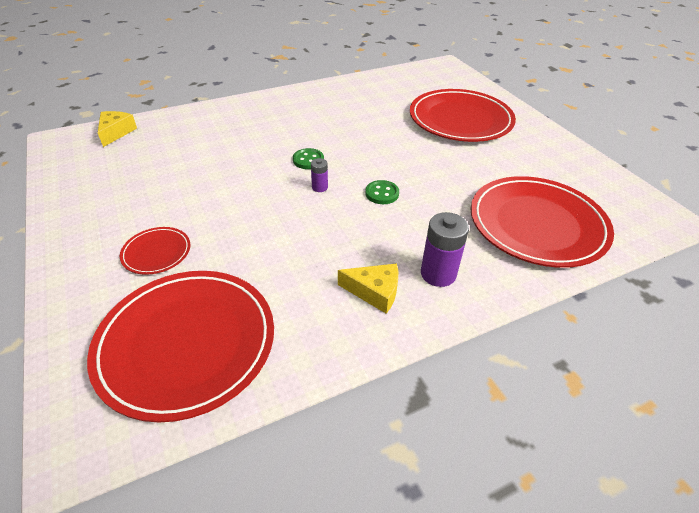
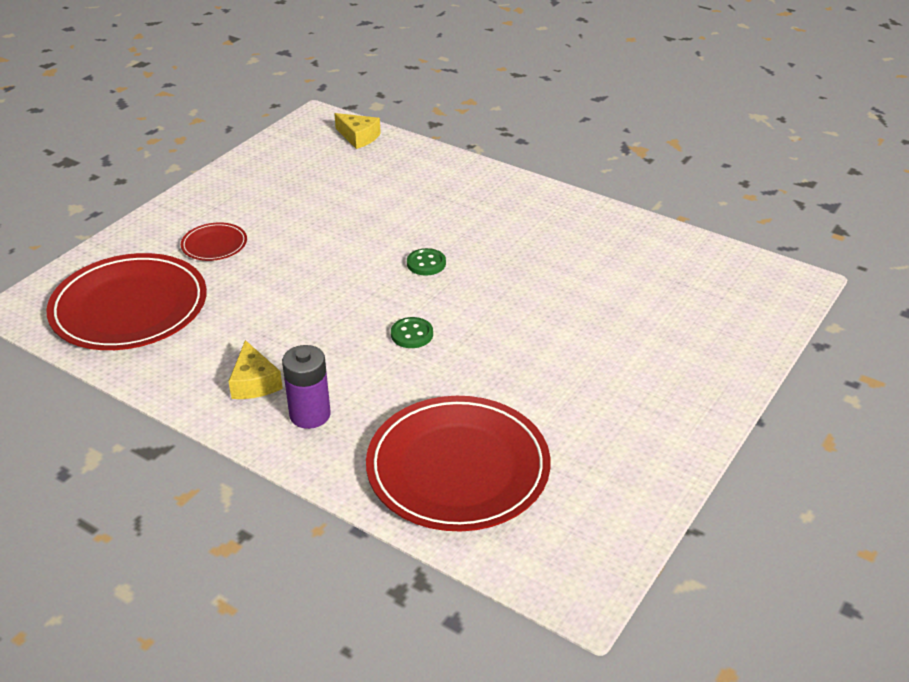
camera: 60 degrees right, 5 degrees down
yellow cheese [98,111,137,147] -> yellow cheese turned 60 degrees clockwise [334,113,381,149]
purple battery [311,158,328,192] -> none
red plate [410,89,516,142] -> none

